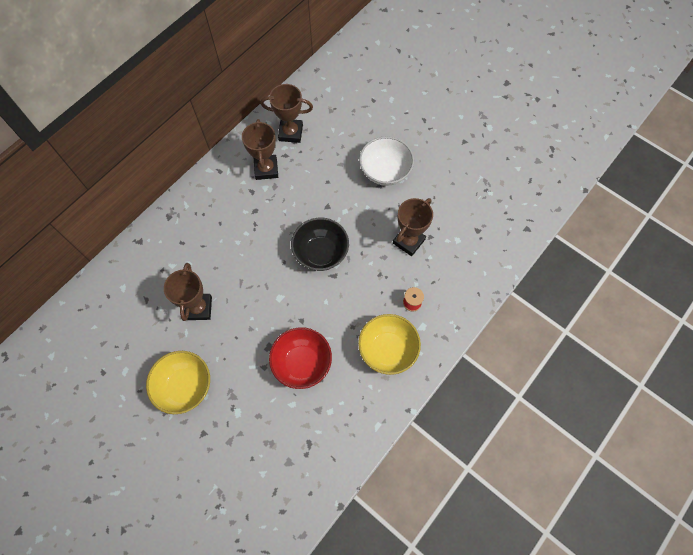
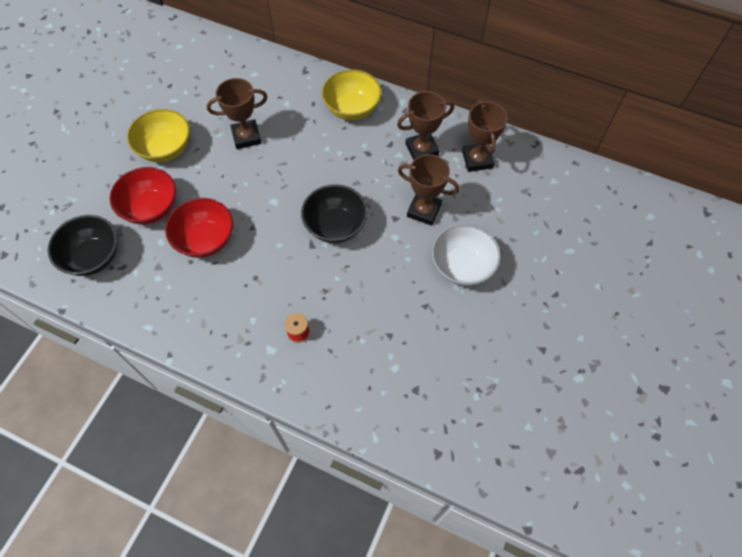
camera: 75 degrees right, 5 degrees down
yellow bowl [358,314,421,375] -> yellow bowl moved to [322,70,382,120]
brown trophy [393,198,433,256] -> brown trophy moved to [398,154,460,226]
none -> black bowl [48,215,117,276]
none -> red bowl [110,167,176,225]

